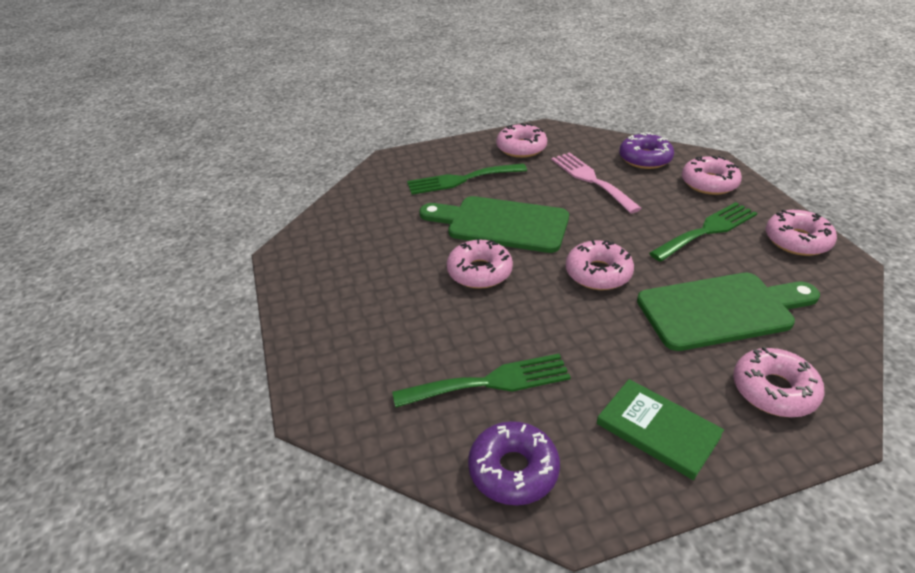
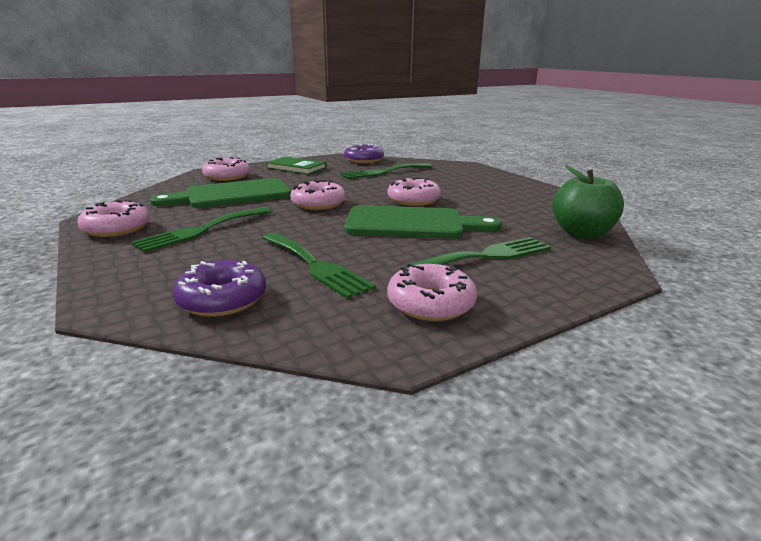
camera: 165 degrees right, 15 degrees down
pink fork [551,152,642,214] -> green fork [263,233,376,299]
pink donut [682,156,742,195] -> none
none -> green apple [552,165,624,239]

